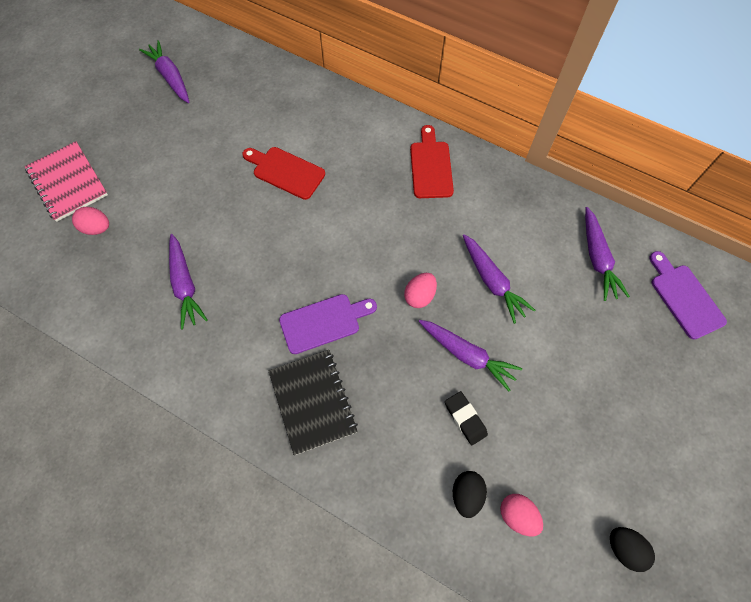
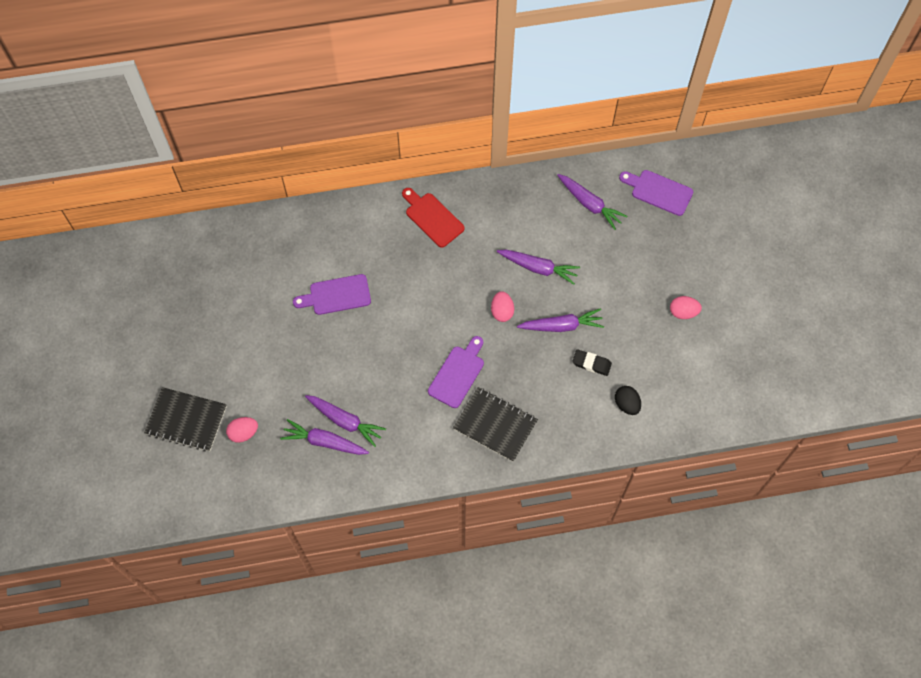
camera: 40 degrees left, 0 degrees up
pink notebook [25,141,108,222] -> black notebook [144,387,227,452]
purple carrot [139,40,189,103] -> purple carrot moved to [280,419,369,455]
red cutting board [242,147,325,200] -> purple cutting board [293,274,371,315]
pink egg [500,494,543,537] -> pink egg moved to [670,296,702,319]
black egg [610,527,655,572] -> none

